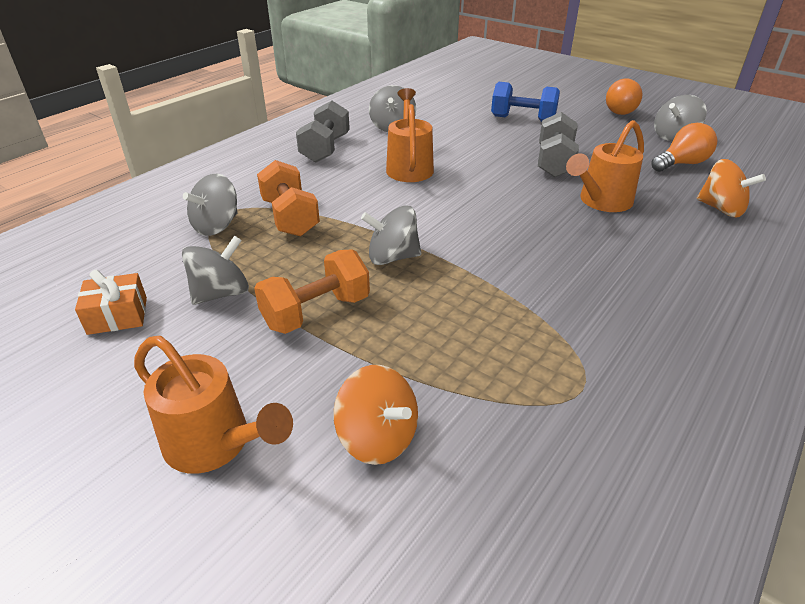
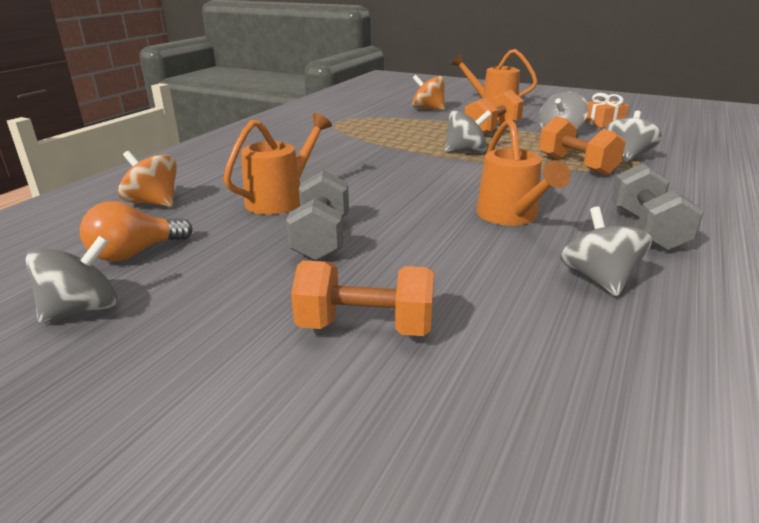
camera: 170 degrees right, 10 degrees down
blue dumbbell [491,82,560,122] -> orange dumbbell [291,260,434,336]
orange light bulb [606,78,642,115] -> none

